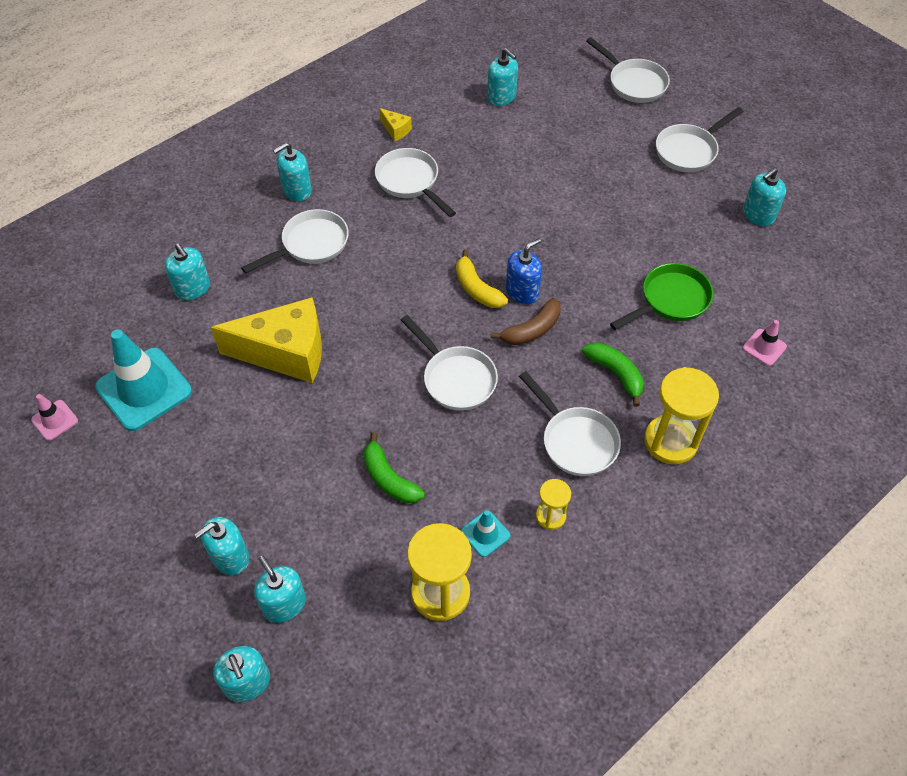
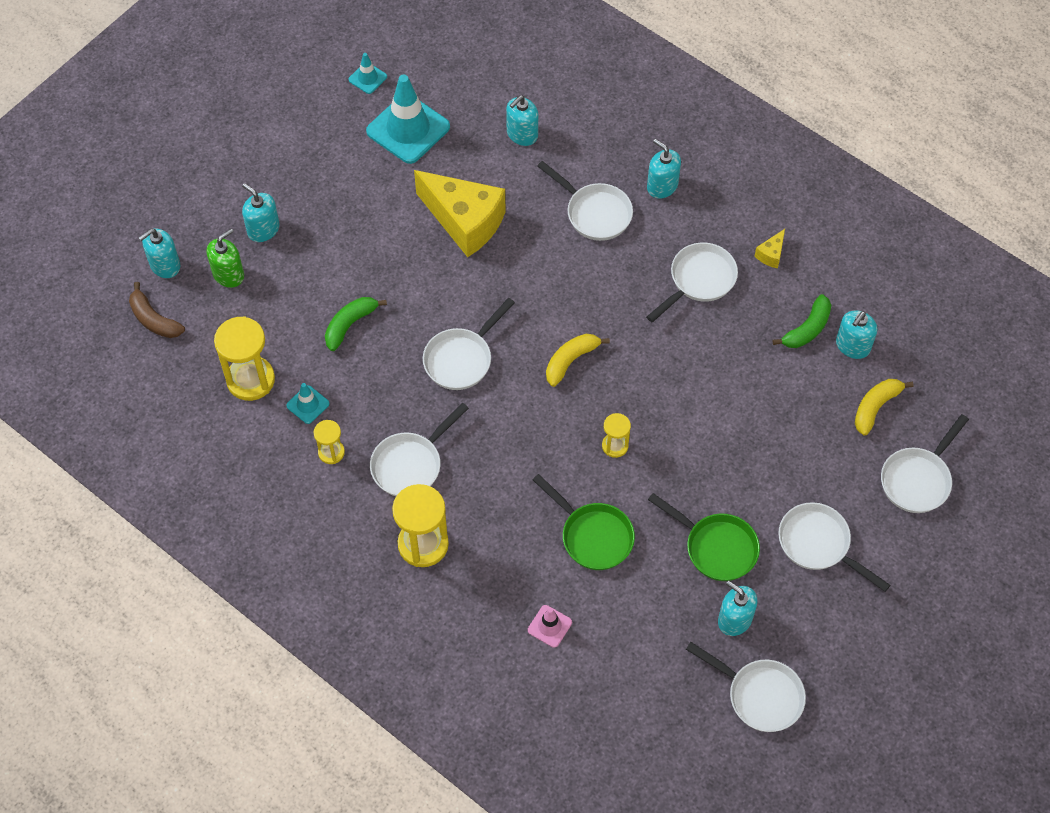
camera: 80 degrees right, 5 degrees up
pink traffic cone [31,394,78,441] -> turquoise traffic cone [349,53,387,94]
yellow cheese [211,297,322,383] -> yellow cheese turned 45 degrees counterclockwise [414,170,506,257]
turquoise soap dispenser [254,555,306,623] -> green soap dispenser [207,229,244,288]
brown banana [491,298,561,346] -> brown banana moved to [129,282,185,338]
blue soap dispenser [506,238,542,304] -> none
green banana [582,342,644,407] -> green banana moved to [773,294,831,348]
none -> yellow hourglass [602,413,631,458]
none -> green pan [648,493,760,581]
none -> white pan [686,642,806,732]
none -> yellow banana [855,379,914,436]

